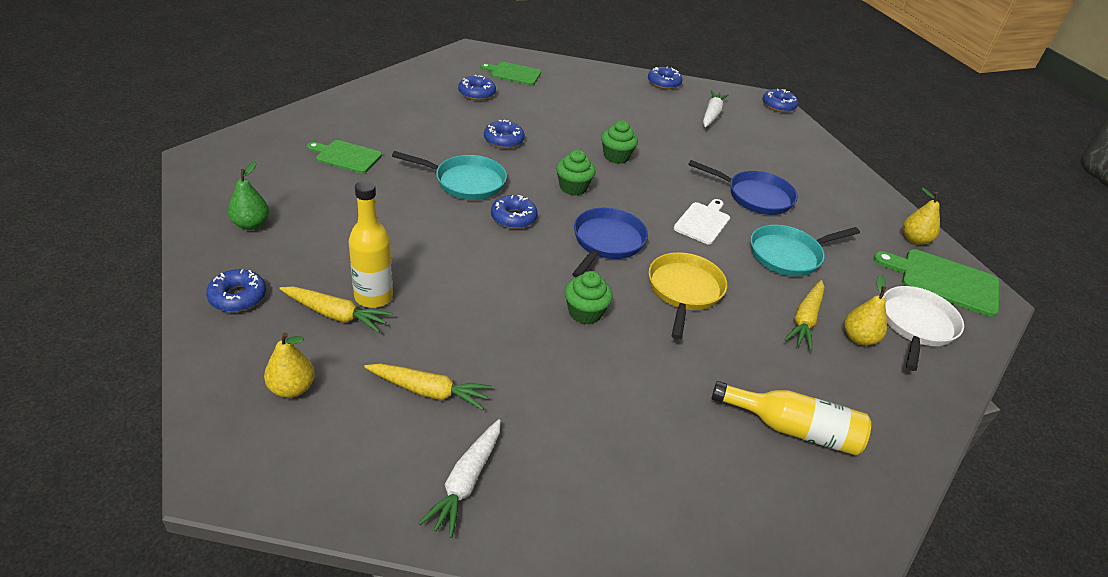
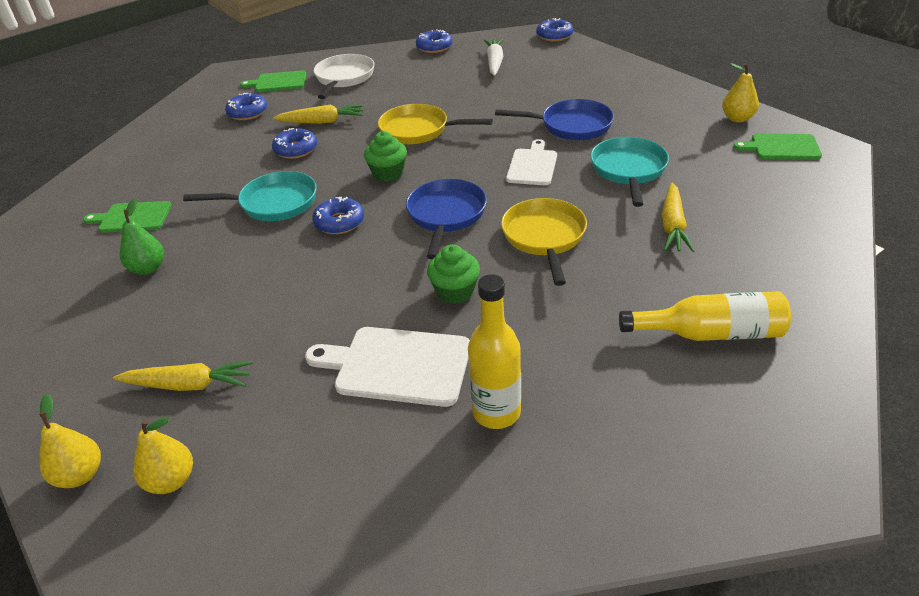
camera: 10 degrees left, 0 degrees up
blue donut [206,269,266,312] -> none
green pear [228,161,269,230] -> green pear moved to [120,198,164,275]
yellow bottle [349,181,393,308] -> yellow bottle moved to [468,274,521,429]
yellow carrot [364,363,492,410] -> yellow carrot moved to [273,104,363,124]
white carrot [418,419,501,538] -> none
green cupcake [601,120,638,164] -> yellow pan [378,104,493,144]
turquoise pan [750,225,860,277] -> turquoise pan turned 135 degrees clockwise [590,137,669,207]
yellow pear [844,275,887,346] -> yellow pear moved to [39,393,101,488]
green cutting board [874,249,999,317] -> green cutting board [733,134,822,160], size x0.66
white pan [883,286,964,371] -> white pan moved to [314,54,374,99]
none -> white cutting board [305,327,470,407]

